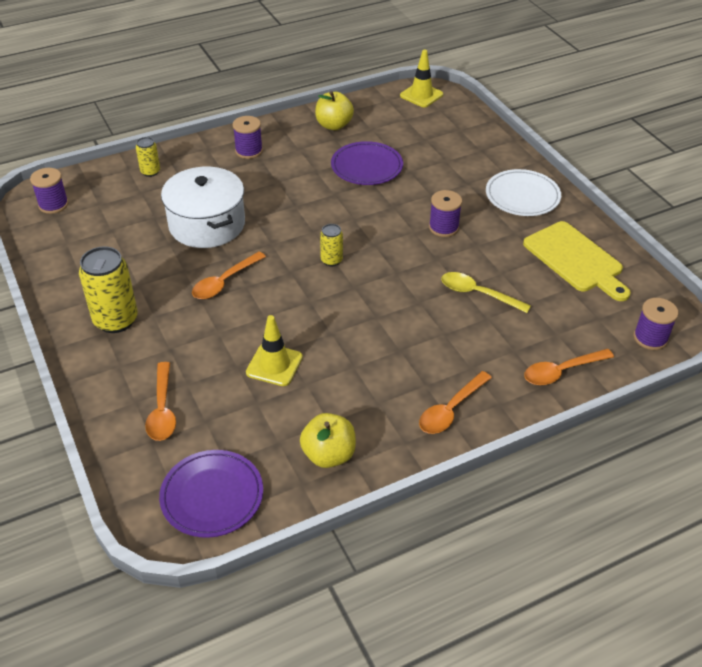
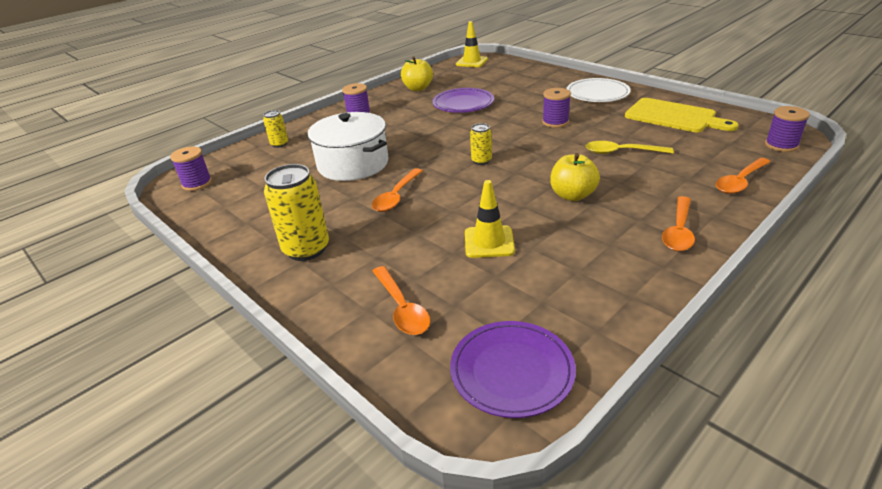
camera: 15 degrees left, 10 degrees down
yellow apple [300,413,356,468] -> yellow apple moved to [550,153,600,201]

